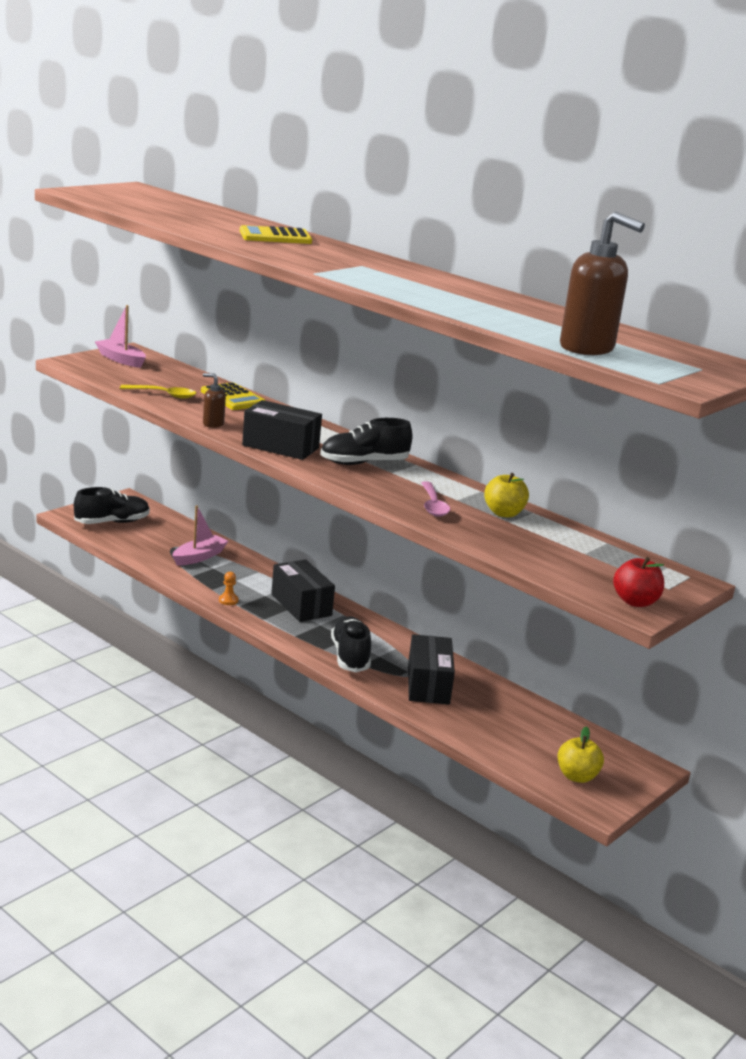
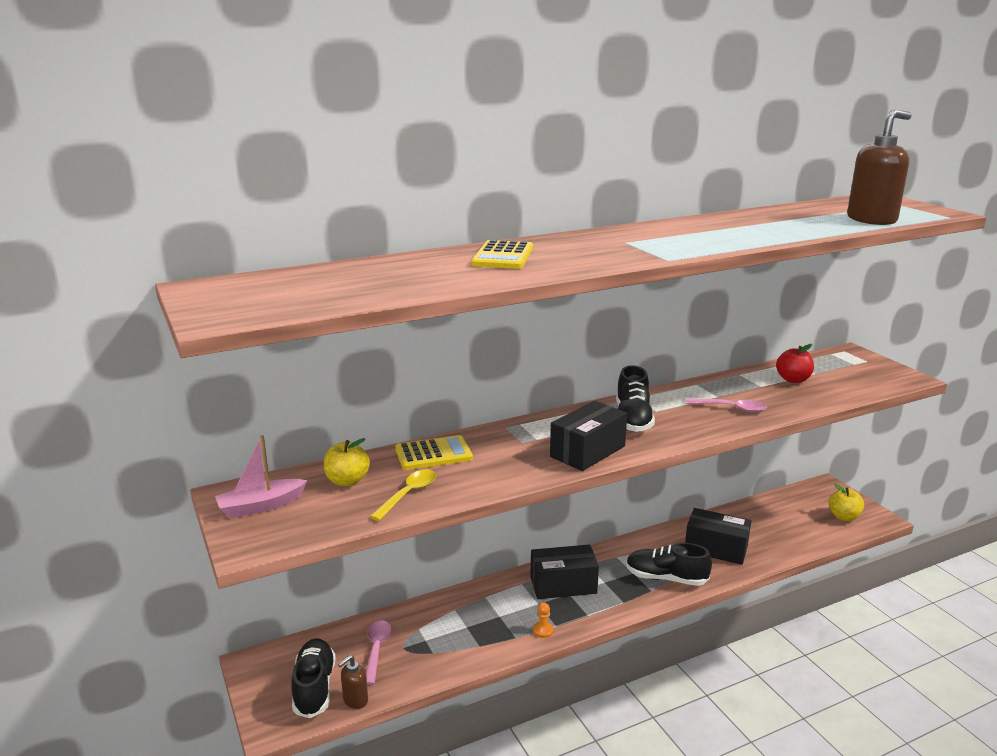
camera: 65 degrees left, 0 degrees up
pink boat [172,505,228,566] -> none
brown soap dispenser [203,373,226,428] -> brown soap dispenser moved to [338,655,368,709]
yellow apple [484,473,529,518] -> yellow apple moved to [324,438,370,486]
red apple [613,557,664,607] -> red apple moved to [776,344,814,383]
none -> pink spoon [366,620,391,685]

